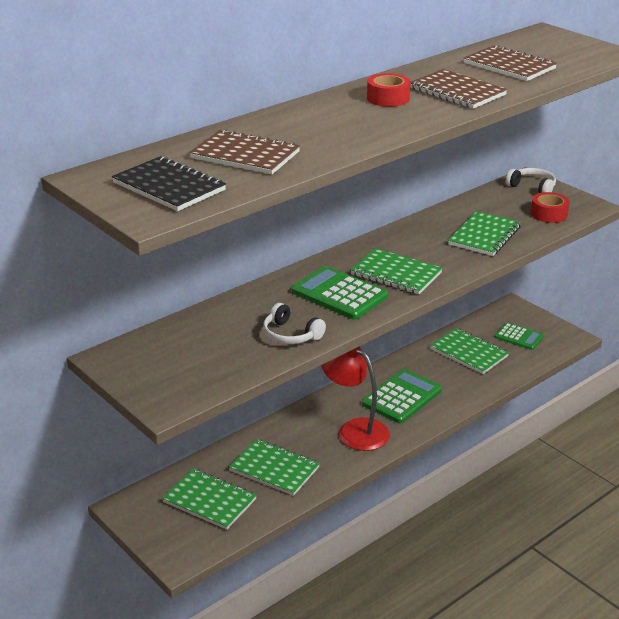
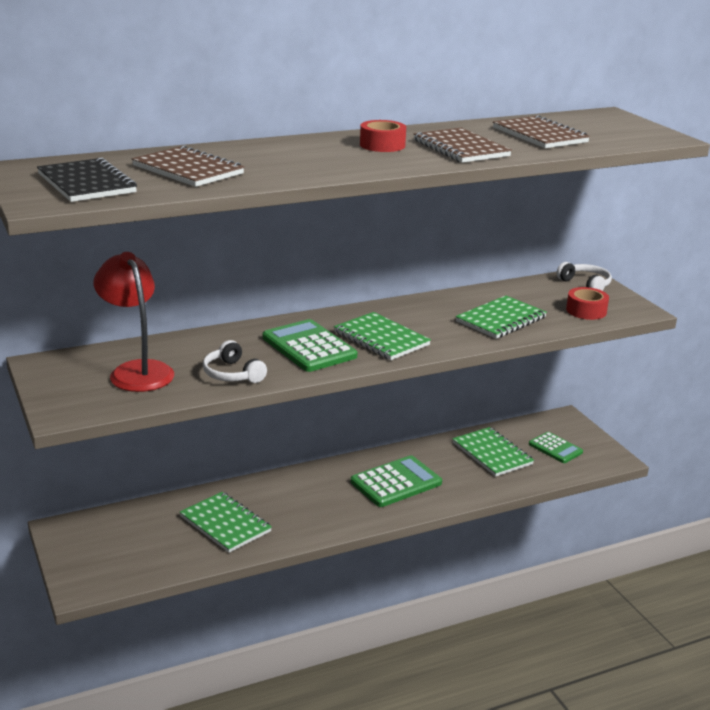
camera: 15 degrees right, 5 degrees down
green notebook [162,468,257,530] -> none
red lamp [321,346,390,451] -> red lamp moved to [94,252,174,392]

